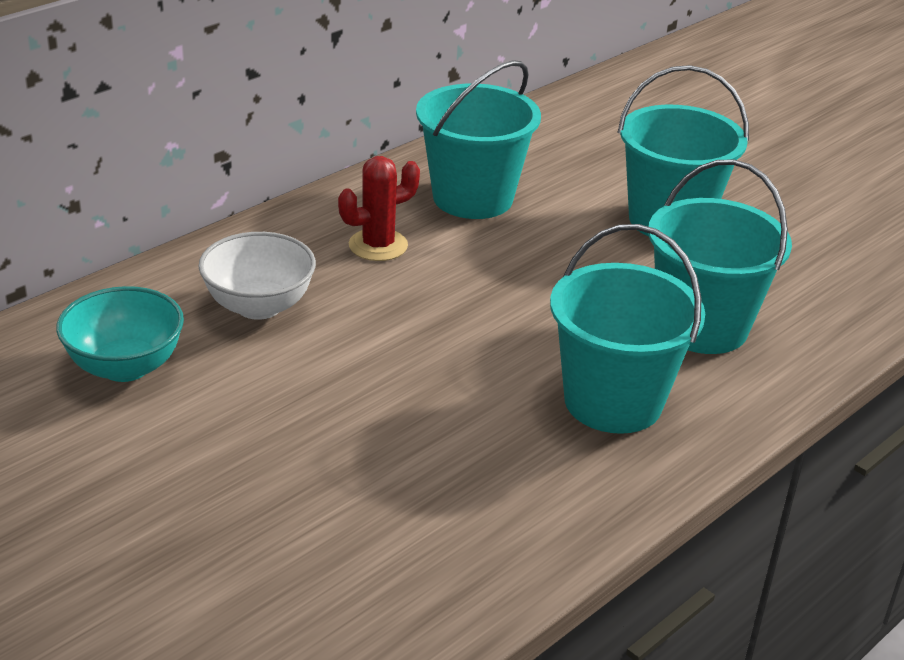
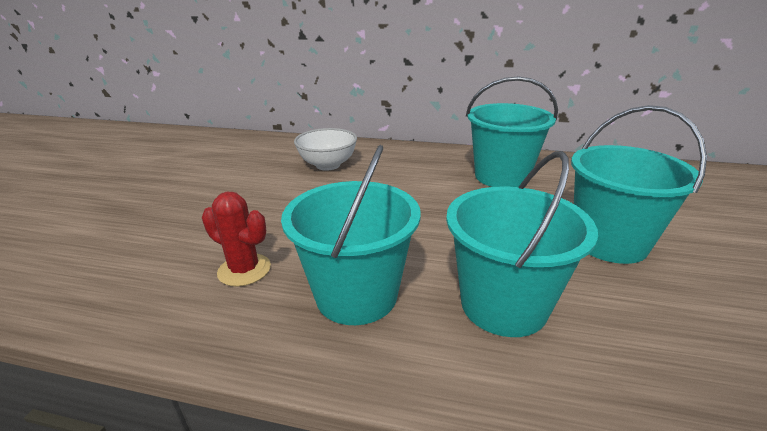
camera: 60 degrees right, 5 degrees down
turquoise bowl [56,286,184,382] -> none
red cactus [338,156,420,261] -> red cactus moved to [202,192,271,287]

